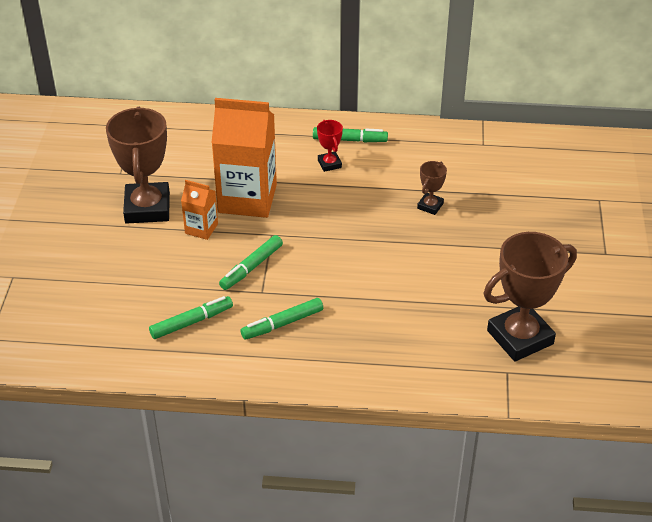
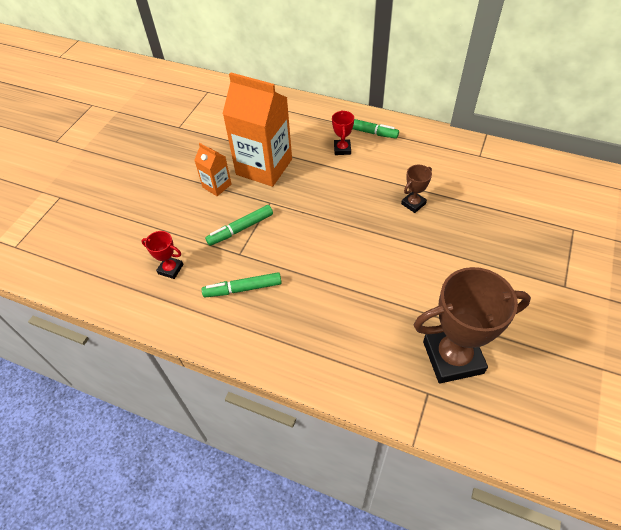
camera: 20 degrees right, 10 degrees up
brown trophy [106,107,170,224] -> none
green marker [149,296,233,339] -> red trophy [141,231,183,279]

